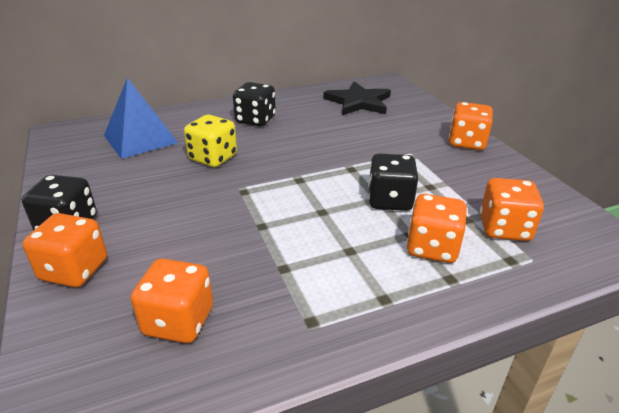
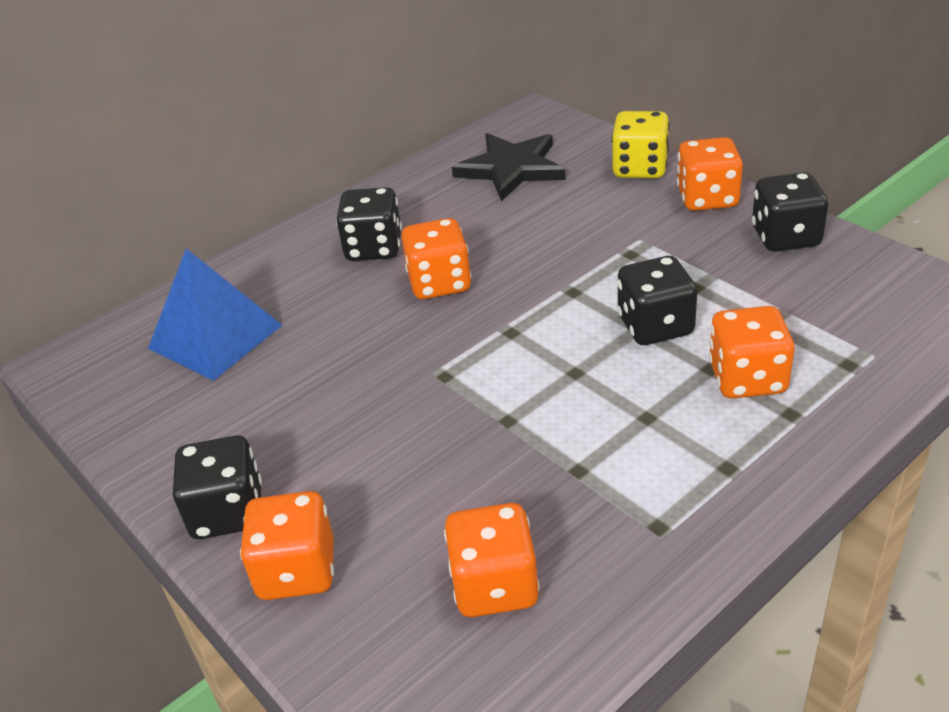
camera: 15 degrees left, 5 degrees up
yellow dice [184,115,237,167] -> yellow dice moved to [612,111,670,178]
orange dice [480,178,544,241] -> orange dice moved to [401,218,471,299]
none -> black dice [752,172,828,252]

